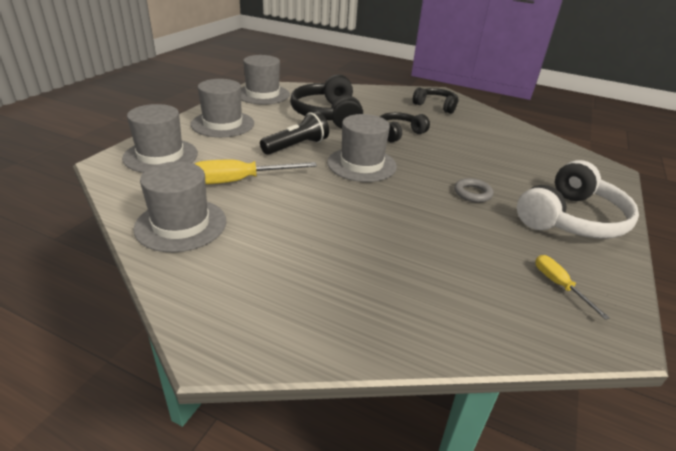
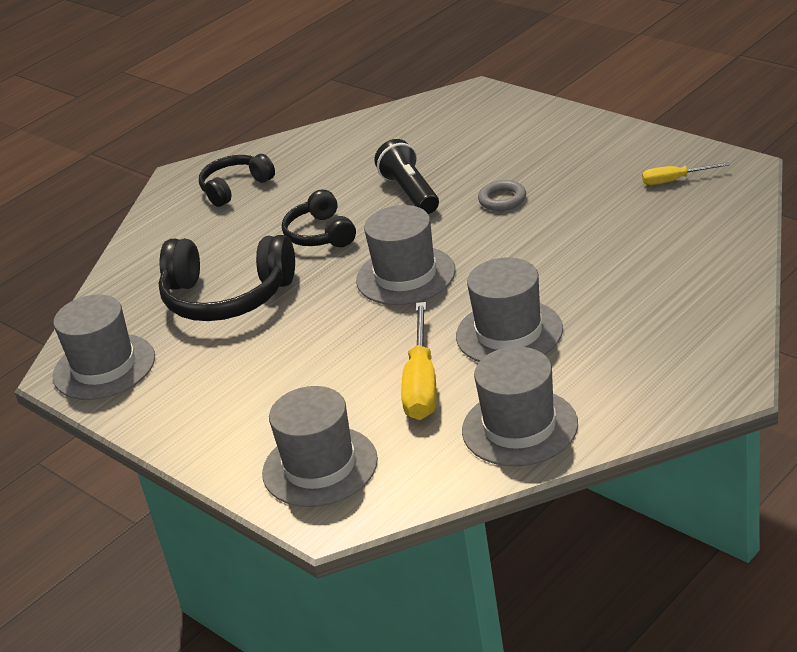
camera: 65 degrees left, 0 degrees up
grey hat [191,79,254,137] -> grey hat moved to [456,257,563,362]
black flashlight [260,111,329,155] -> black flashlight moved to [374,139,439,214]
white headphones [517,160,639,239] -> none

